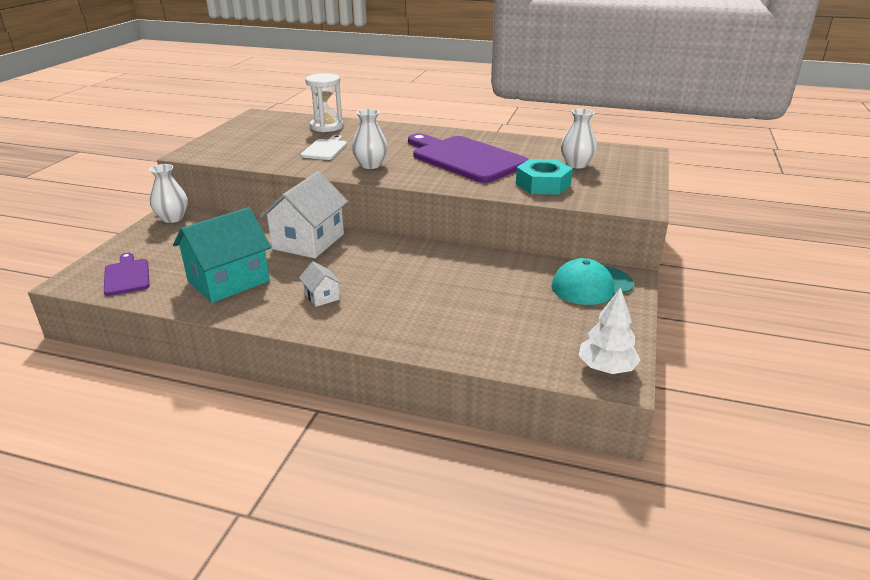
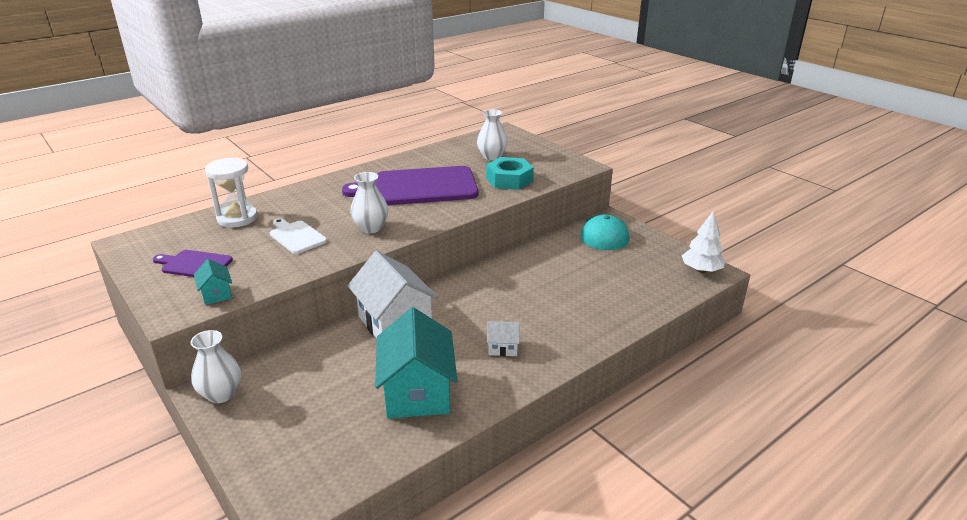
camera: 55 degrees left, 0 degrees up
purple cutting board [104,253,149,296] -> purple cutting board moved to [153,250,233,277]
none -> turquoise house [194,259,232,305]

